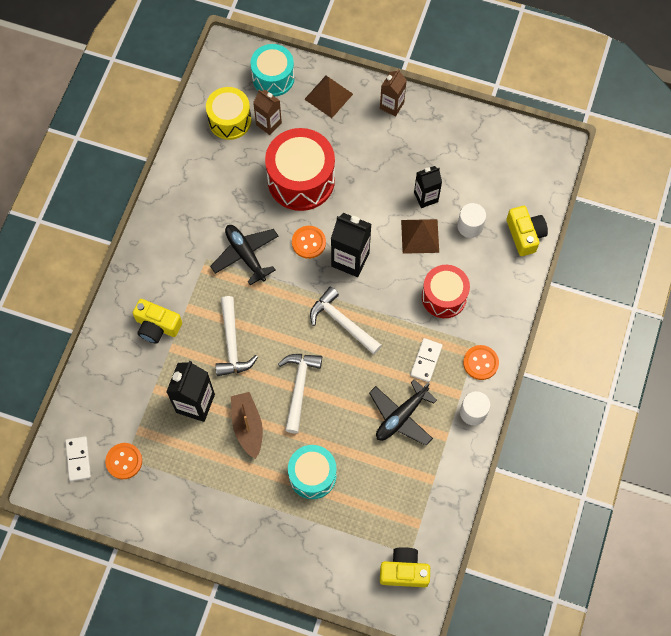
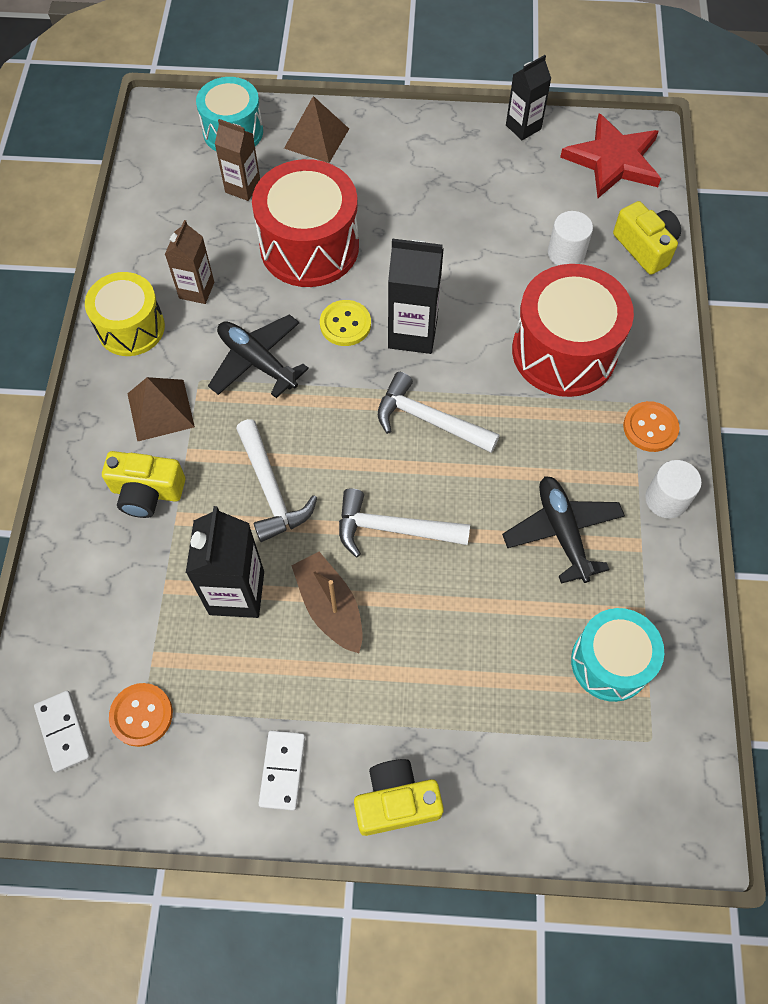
camera: 15 degrees left, 5 degrees down
yellow drum [206,87,251,140] -> yellow drum moved to [85,272,165,356]
white hammer [278,354,322,433] -> white hammer turned 75 degrees counterclockwise [339,488,470,557]
turquoise drum [288,445,337,499] -> turquoise drum moved to [571,608,664,702]
orange button [292,226,326,259] -> yellow button [320,300,371,346]
black plane [369,379,437,445] -> black plane turned 135 degrees clockwise [502,476,625,584]
brown carton [380,69,407,117] -> brown carton moved to [165,220,214,304]
yellow camera [380,547,430,587] -> yellow camera moved to [354,759,444,836]
brown pyramid [401,219,439,254] -> brown pyramid moved to [127,377,195,442]
white domino [410,338,443,382] -> white domino moved to [259,731,305,811]
black carton [414,166,442,208] -> black carton moved to [506,55,552,140]
red drum [422,265,470,318] -> red drum [512,264,634,397], size x1.54
none -> red star [560,113,661,198]

